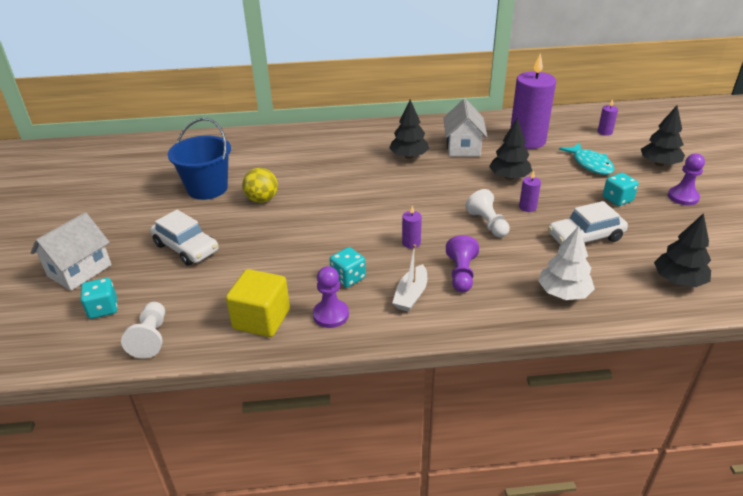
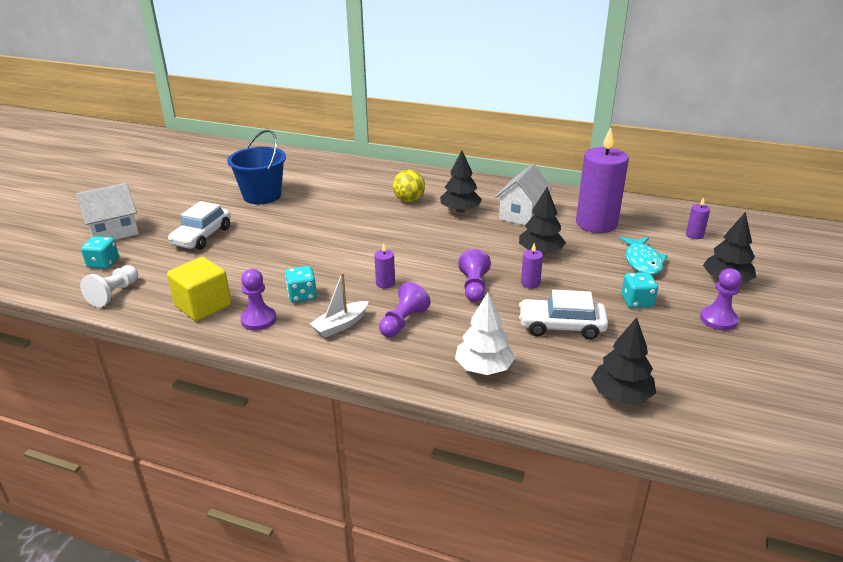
camera: 25 degrees right, 5 degrees down
white car [150,210,219,266] -> white car turned 45 degrees clockwise [168,201,231,250]
yellow ball [242,168,278,203] -> yellow ball moved to [393,169,425,202]
white pawn [465,189,510,237] -> purple pawn [458,249,491,302]

